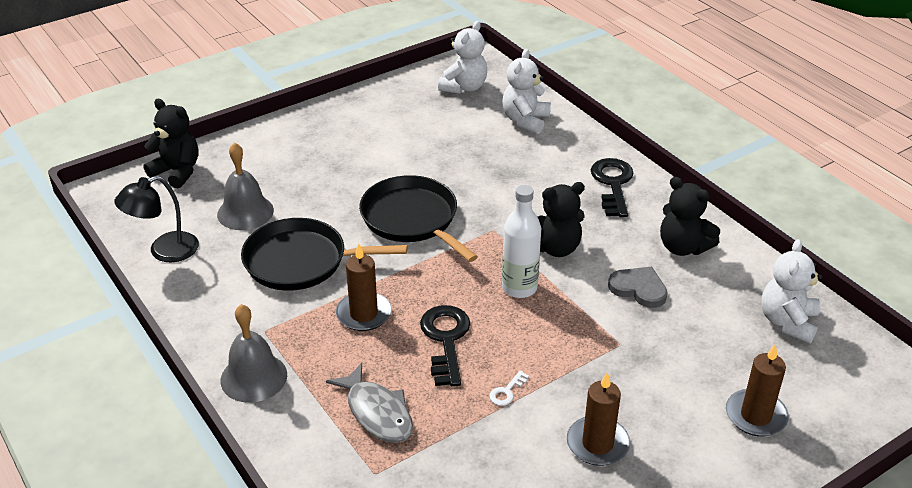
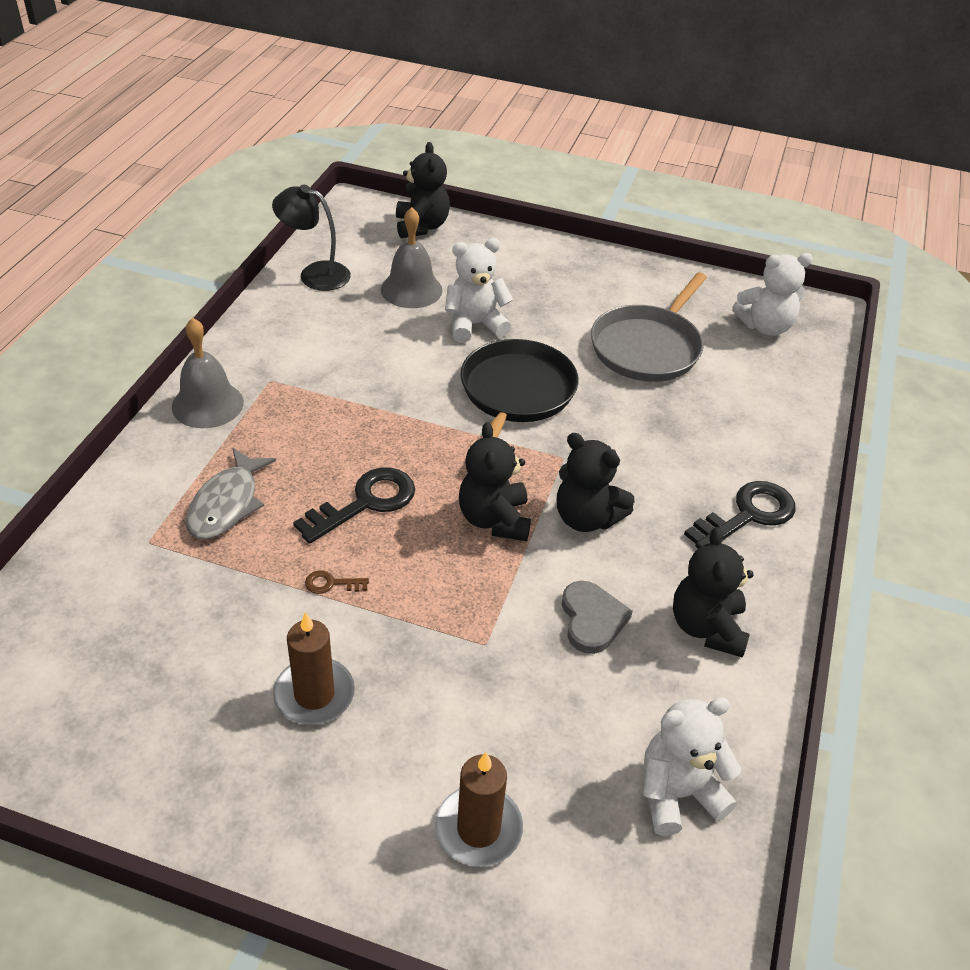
camera: 50 degrees right, 5 degrees up
black pan [241,218,407,291] -> none
brown candle [336,244,392,331] -> none
white key [489,370,529,406] -> brown key [305,570,369,594]
white teddy bear [502,49,551,134] -> white teddy bear moved to [445,238,513,343]
white bottle [502,185,541,298] -> black teddy bear [459,422,531,541]
none -> grey pan [591,272,707,382]

